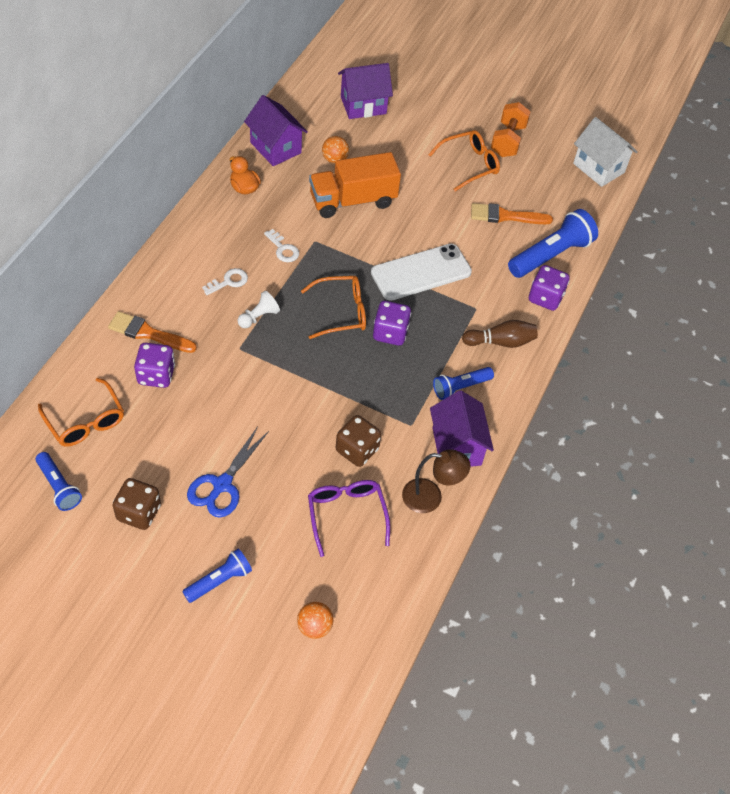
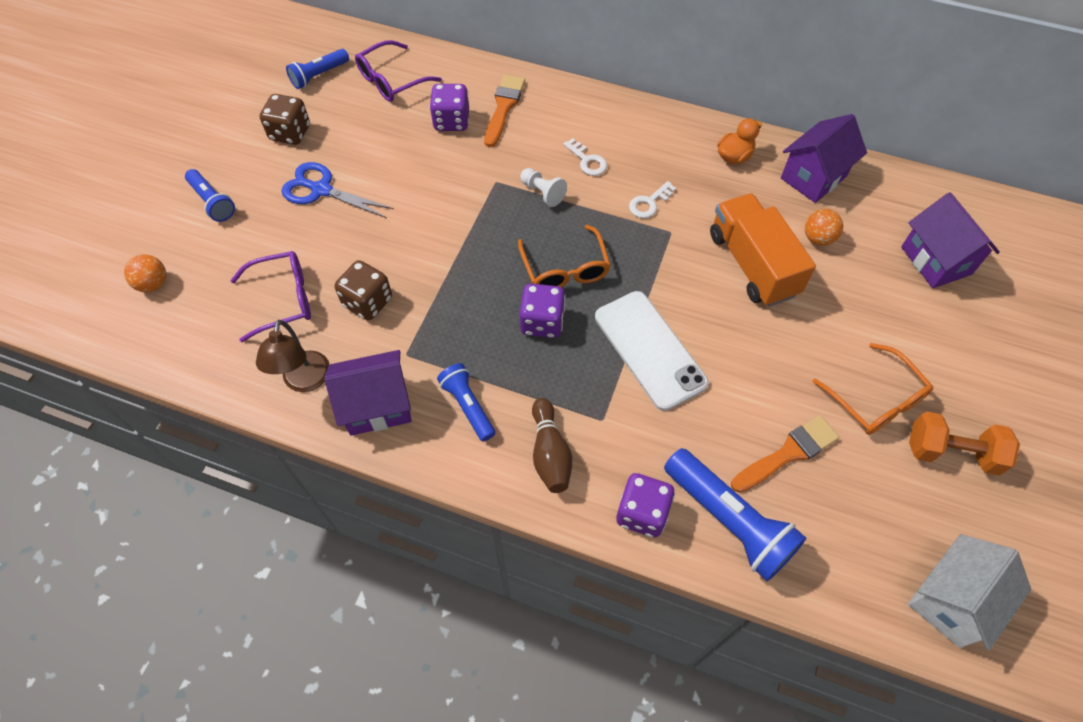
camera: 90 degrees right, 5 degrees up
orange glasses [38,378,124,446] -> purple glasses [355,40,442,102]
orange brush [471,203,553,224] -> orange brush turned 60 degrees clockwise [731,415,839,493]

